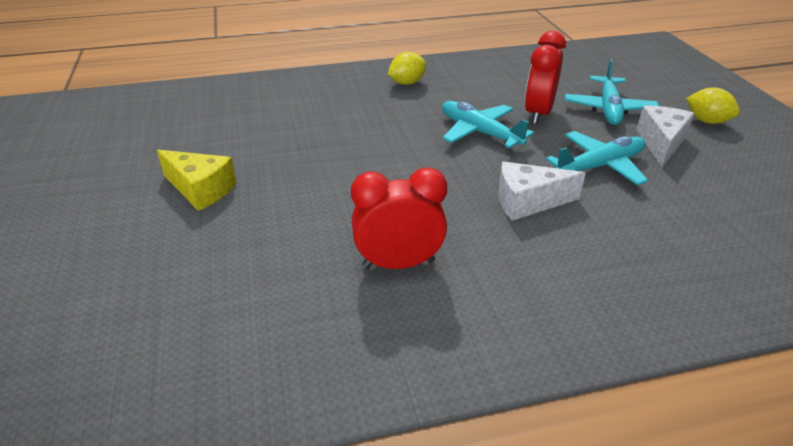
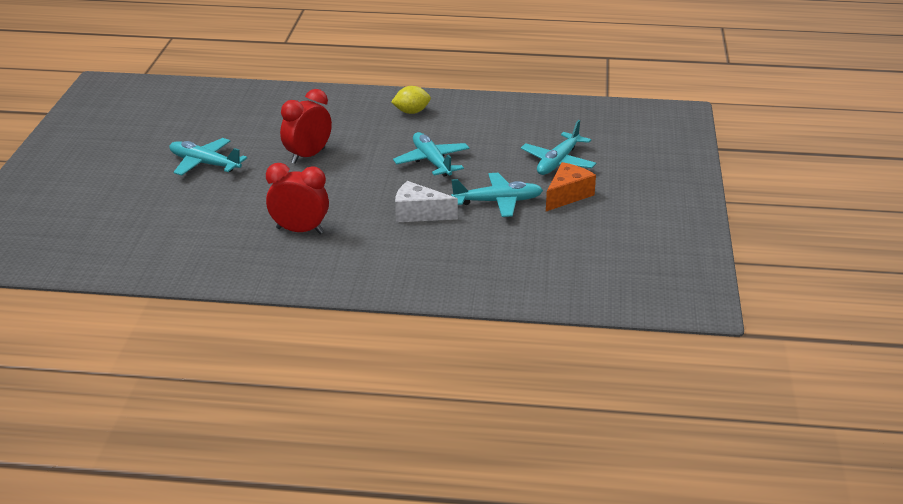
camera: 20 degrees right, 5 degrees down
yellow cheese [157,150,237,211] -> turquoise plane [169,138,247,176]
red clock [525,31,566,124] -> red clock moved to [280,89,332,164]
white cheese [636,106,695,167] -> orange cheese [546,162,596,211]
yellow lemon [686,87,740,124] -> none

